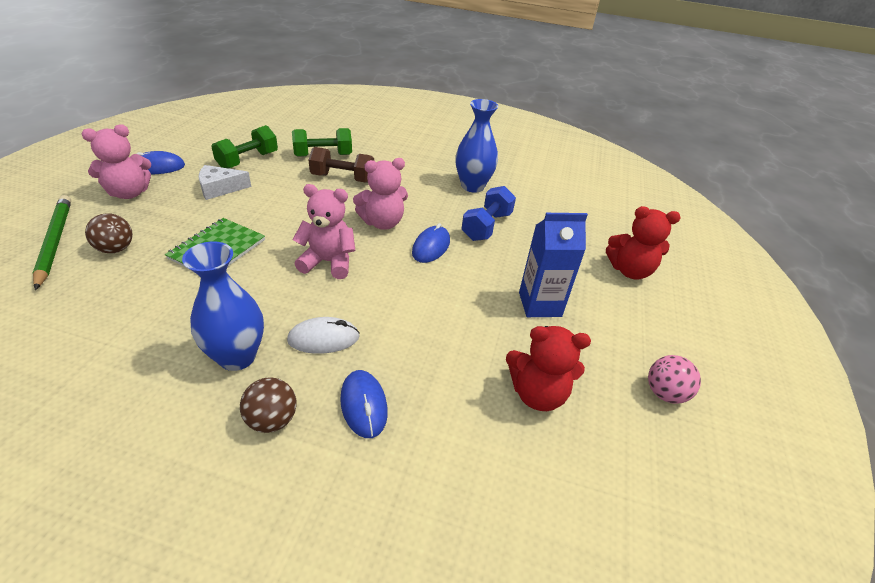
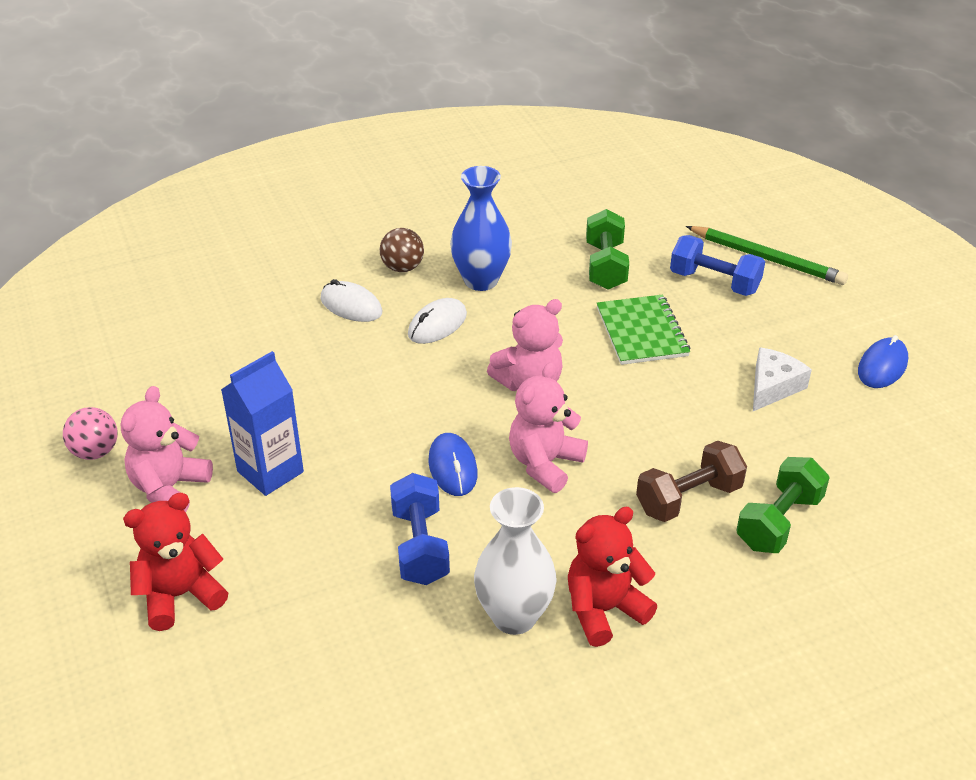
camera: 145 degrees right, 0 degrees up
pink teddy bear [82,124,152,199] -> pink teddy bear moved to [121,386,213,512]
brown ball [85,213,133,253] -> blue dumbbell [670,235,765,296]
green dumbbell [211,125,278,169] -> green dumbbell moved to [586,209,629,290]
blue mouse [340,370,388,438] -> white mouse [321,279,382,322]
blue vase [456,99,498,193] -> white vase [474,487,557,635]
red teddy bear [506,326,591,411] -> red teddy bear moved to [568,507,657,647]

